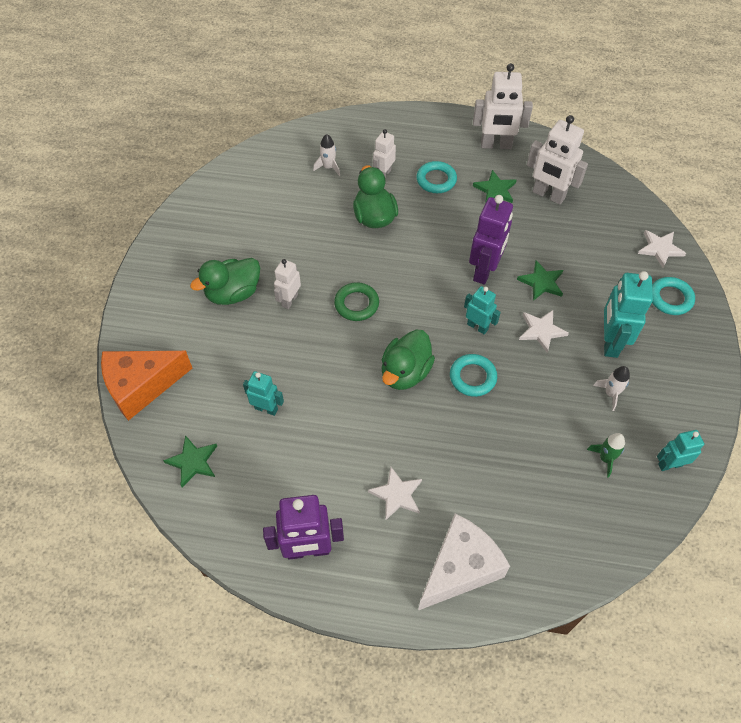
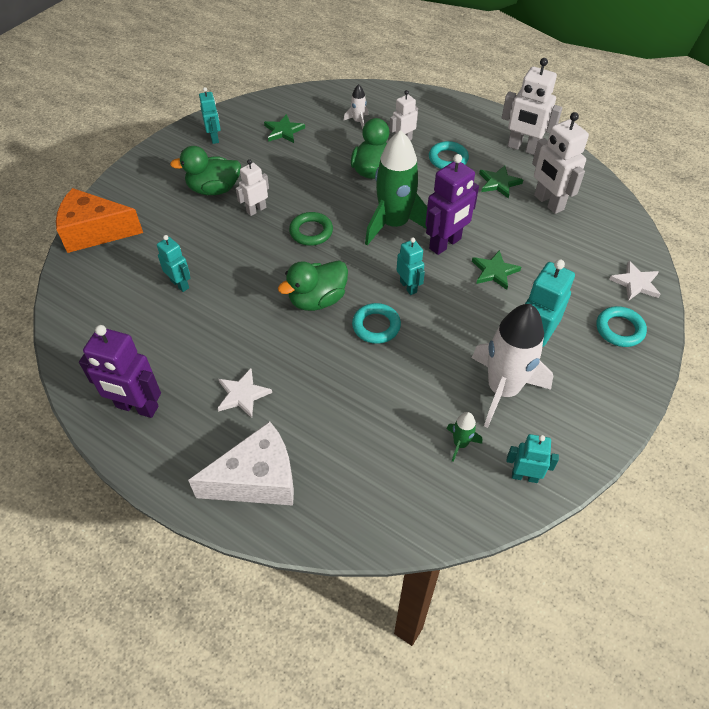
camera: 25 degrees right, 5 degrees down
green star [163,435,217,487] -> green star moved to [264,114,305,143]
white star [519,310,569,353] -> none
white rocket [593,366,630,411] -> white rocket [472,304,553,428], size x2.33
none -> turquoise robot [199,87,221,144]
none -> green rocket [365,130,427,246]

